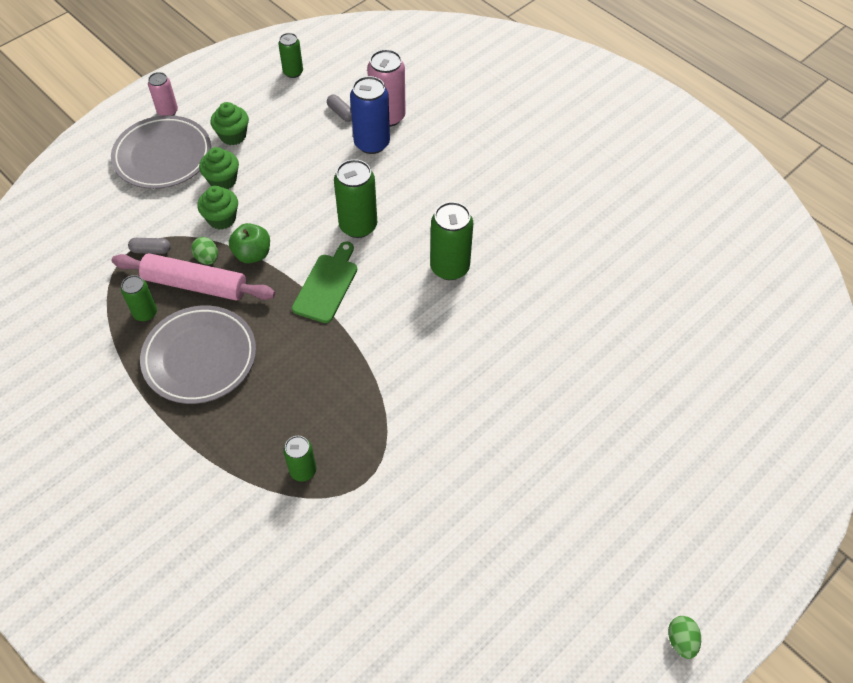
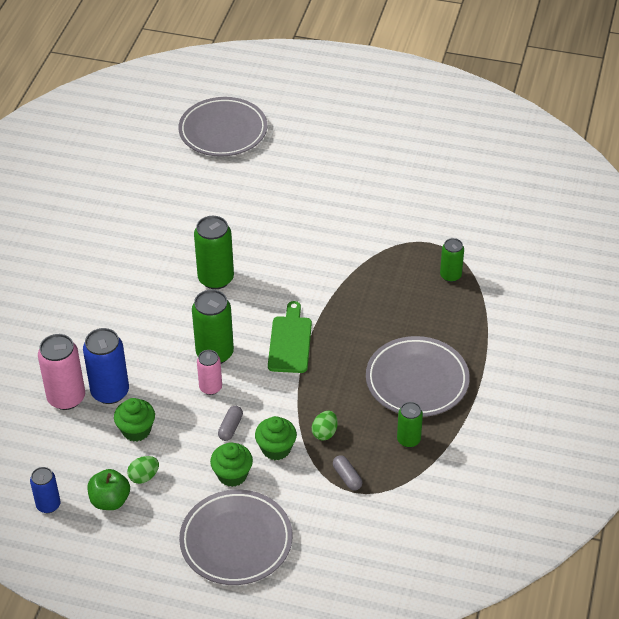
camera: 120 degrees left, 10 degrees down
pink rolling pin [112,253,275,300] -> none
pink can [148,72,178,116] -> pink can moved to [197,350,222,395]
green cupcake [211,102,249,145] -> green cupcake moved to [114,398,155,442]
green apple [229,223,270,263] -> green apple moved to [88,469,130,510]
green can [278,33,303,78] -> blue can [30,467,61,513]
green cutting board [292,242,357,323] -> green cutting board turned 105 degrees clockwise [268,301,312,373]
grey capsule [327,95,352,122] -> grey capsule moved to [218,406,243,441]
green egg [668,616,701,659] -> green egg moved to [127,456,159,484]
none -> grey plate [179,97,267,157]

